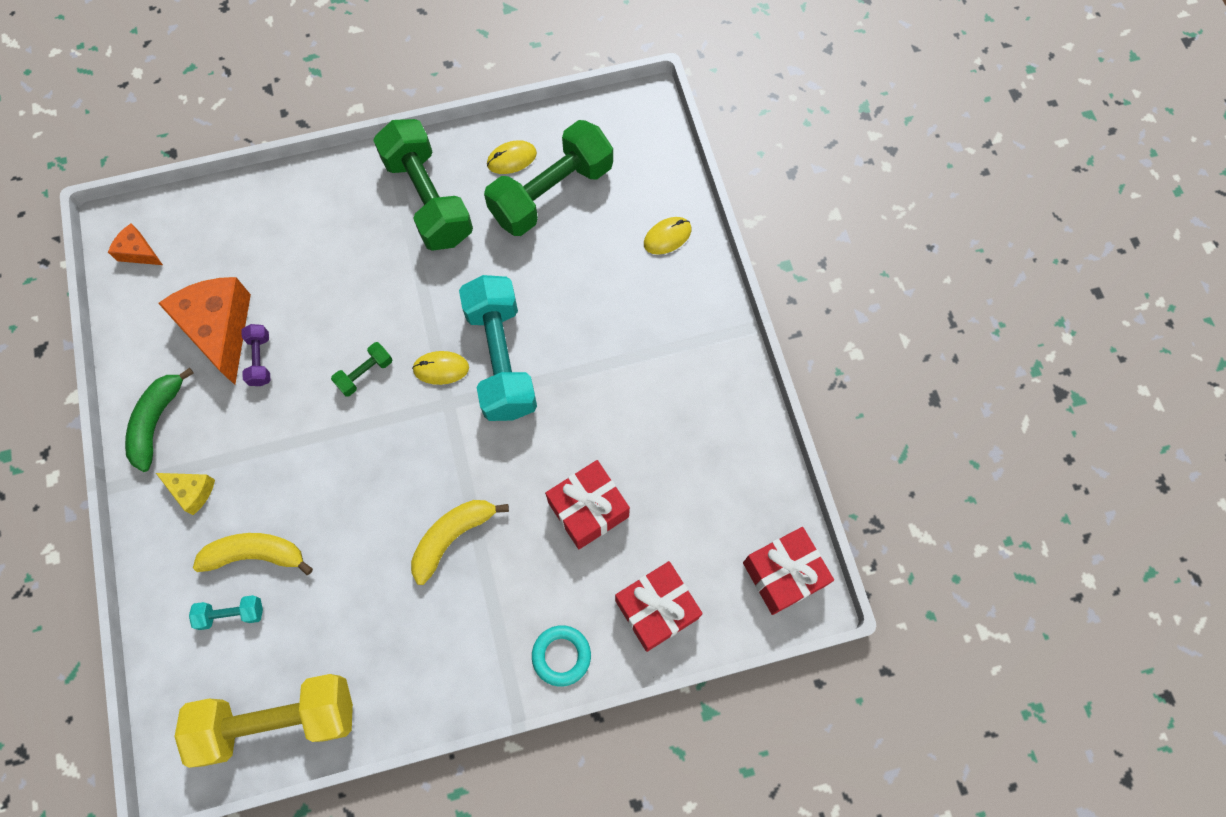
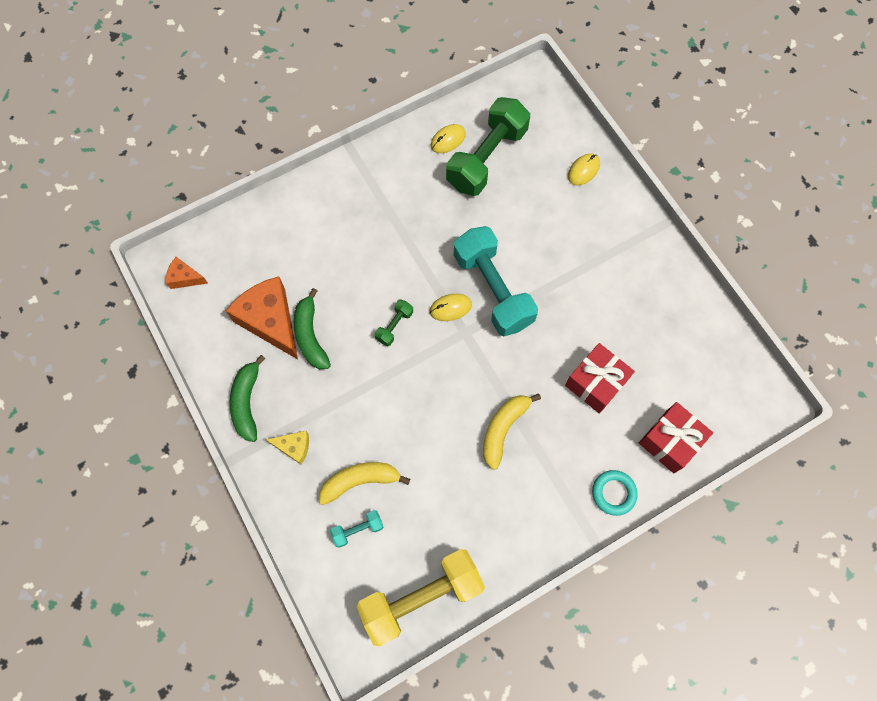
camera: 15 degrees left, 0 degrees up
purple dumbbell [242,324,270,386] -> green banana [294,288,331,369]
green dumbbell [373,119,473,251] -> none
red gift [743,527,834,615] -> none

